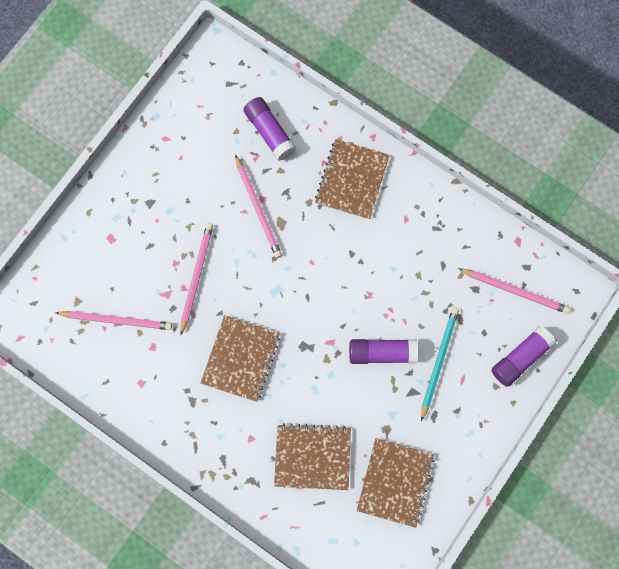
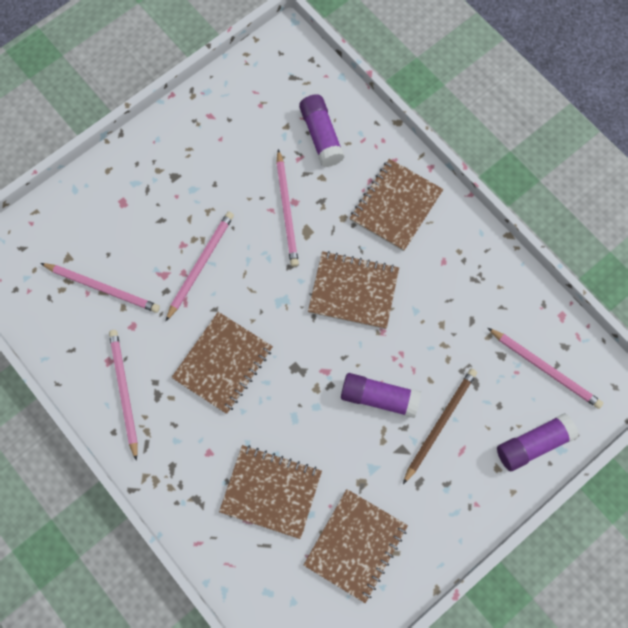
camera: 15 degrees right, 5 degrees down
turquoise pencil [421,308,459,421] -> brown pencil [403,369,477,484]
none -> pink pencil [109,330,138,461]
none -> brown notebook [308,251,399,329]

